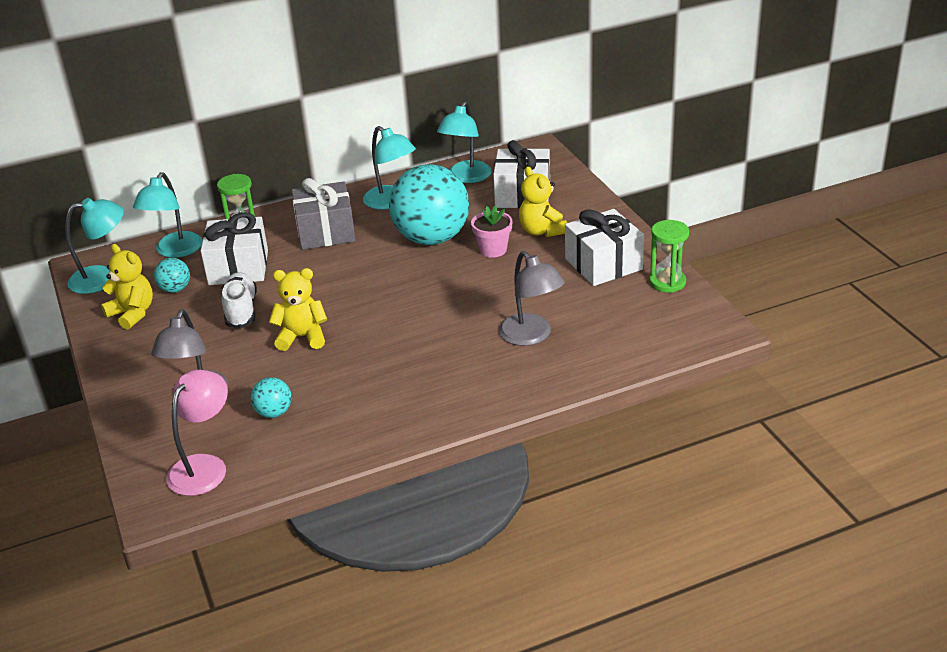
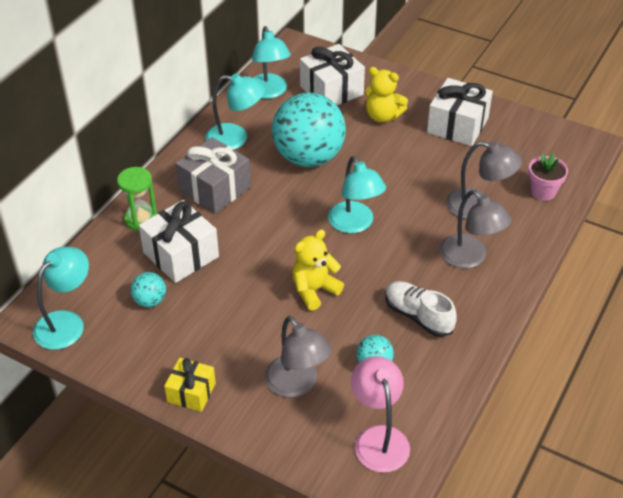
camera: 40 degrees left, 10 degrees up
yellow teddy bear [101,244,153,330] -> none
turquoise lamp [133,172,203,258] -> turquoise lamp moved to [328,156,386,233]
white shoe [222,272,257,329] -> white shoe moved to [385,281,457,337]
pink flower pot [471,206,513,258] -> pink flower pot moved to [528,153,568,201]
green hourglass [649,220,689,293] -> none
none -> yellow gift [164,358,216,412]
none -> grey lamp [439,190,512,268]

